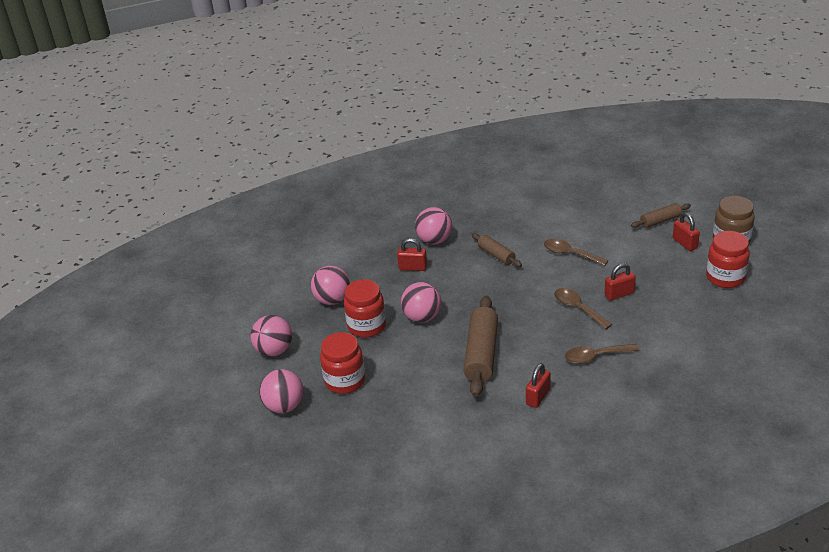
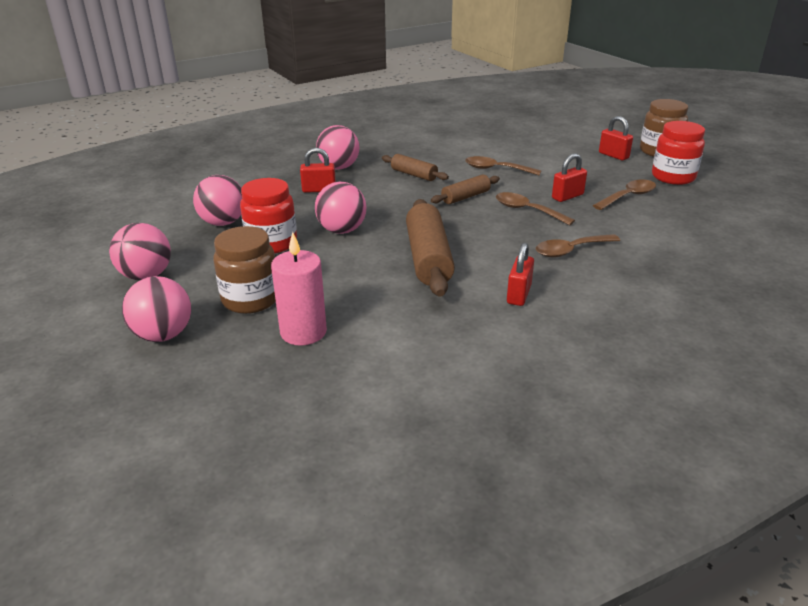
camera: 15 degrees left, 5 degrees down
red jar [320,332,365,394] -> brown jar [213,226,276,314]
brown rolling pin [631,203,691,228] -> brown rolling pin moved to [431,175,500,204]
none -> pink candle [271,232,327,346]
none -> brown spoon [593,180,656,210]

